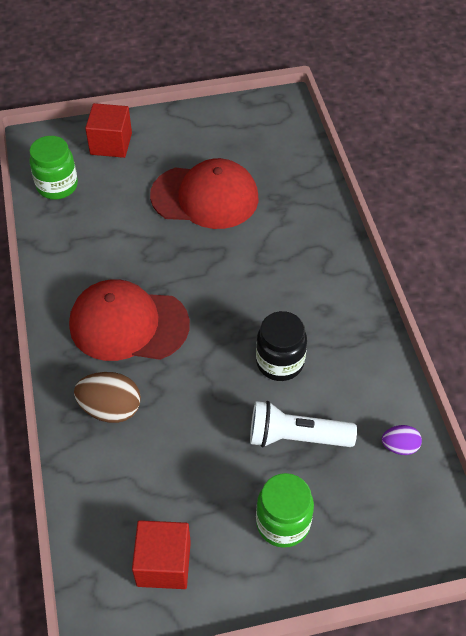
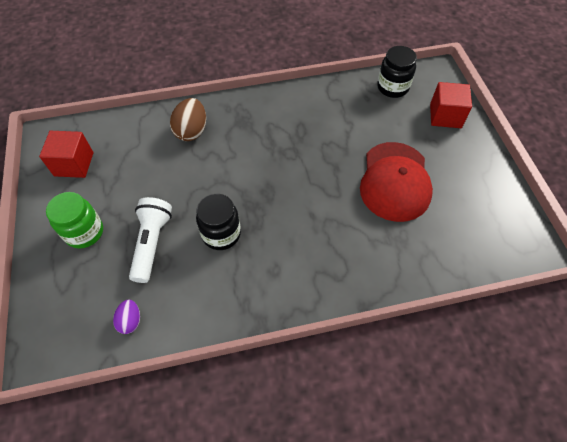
camera: 90 degrees right, 5 degrees up
green jar [30,136,78,200] -> black jar [377,46,417,98]
red cap [69,279,190,361] -> none

